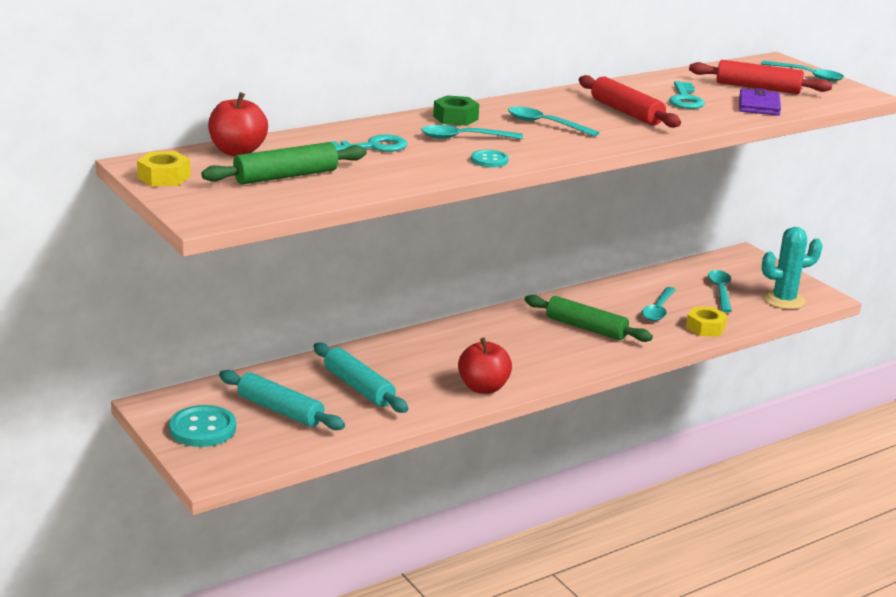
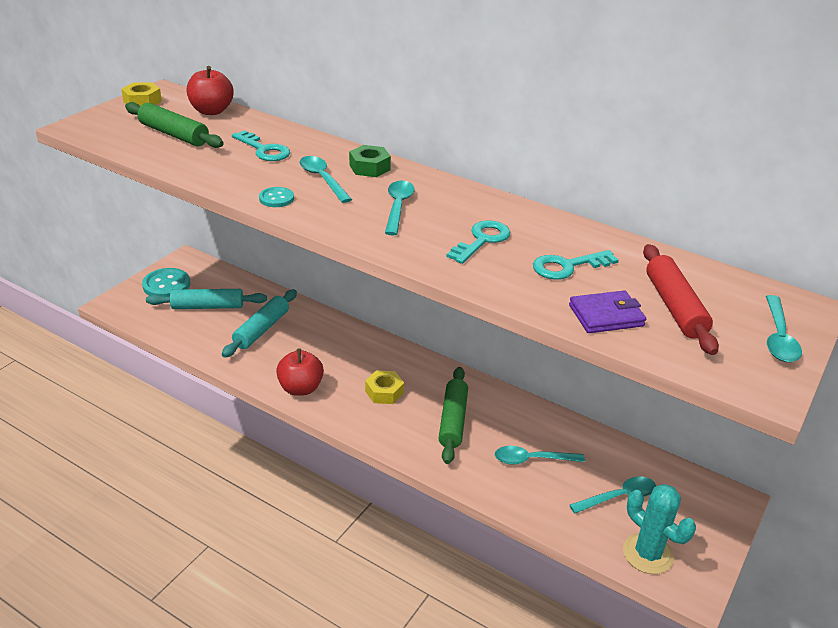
camera: 65 degrees right, 10 degrees up
turquoise rolling pin [219,370,345,430] -> turquoise rolling pin turned 75 degrees clockwise [146,289,267,309]
red rolling pin [579,75,681,128] -> turquoise key [447,220,510,264]
yellow nut [686,307,728,337] -> yellow nut moved to [365,370,404,404]

